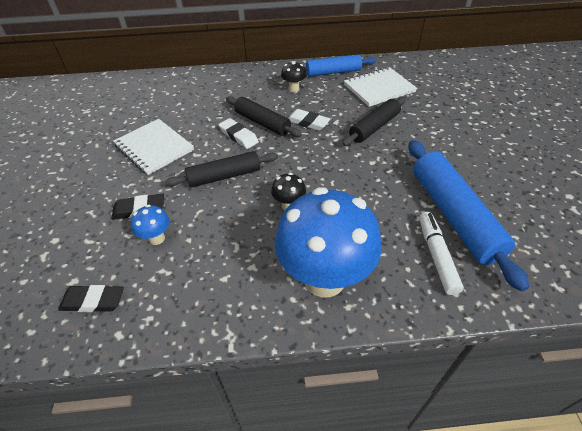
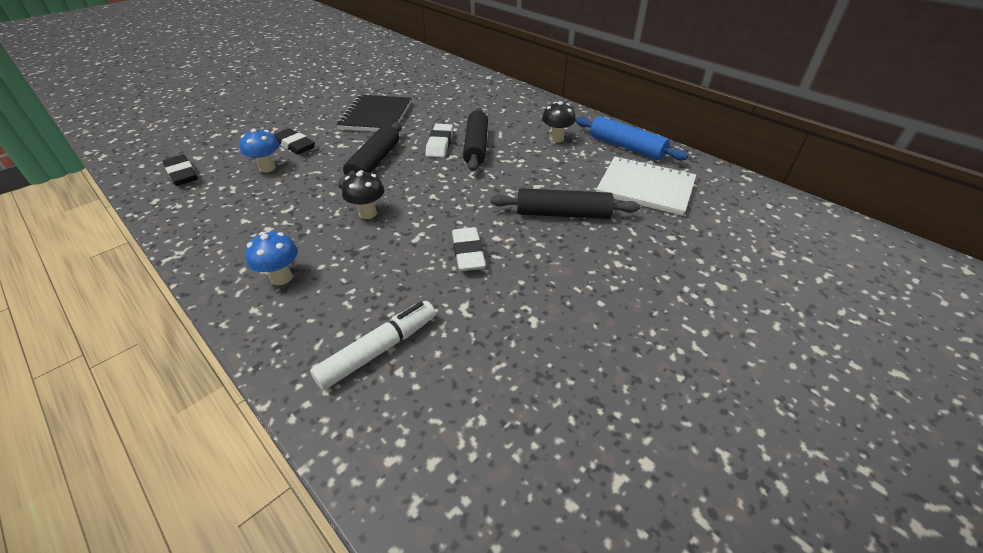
camera: 50 degrees right, 5 degrees down
white notebook [113,119,194,175] -> black notebook [336,95,411,132]
black rolling pin [165,151,278,188] -> black rolling pin turned 75 degrees clockwise [338,122,402,189]
blue mushroom [274,187,382,298] -> blue mushroom [245,232,298,285], size x0.42
white eraser [288,109,330,131] -> white eraser moved to [452,227,486,271]
blue rolling pin [409,140,529,292] -> none

